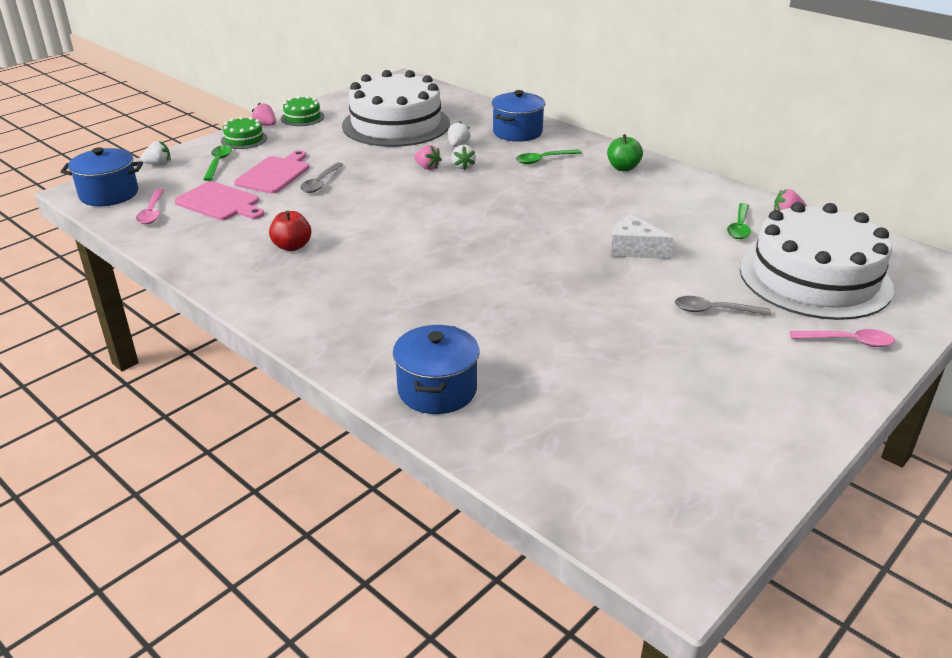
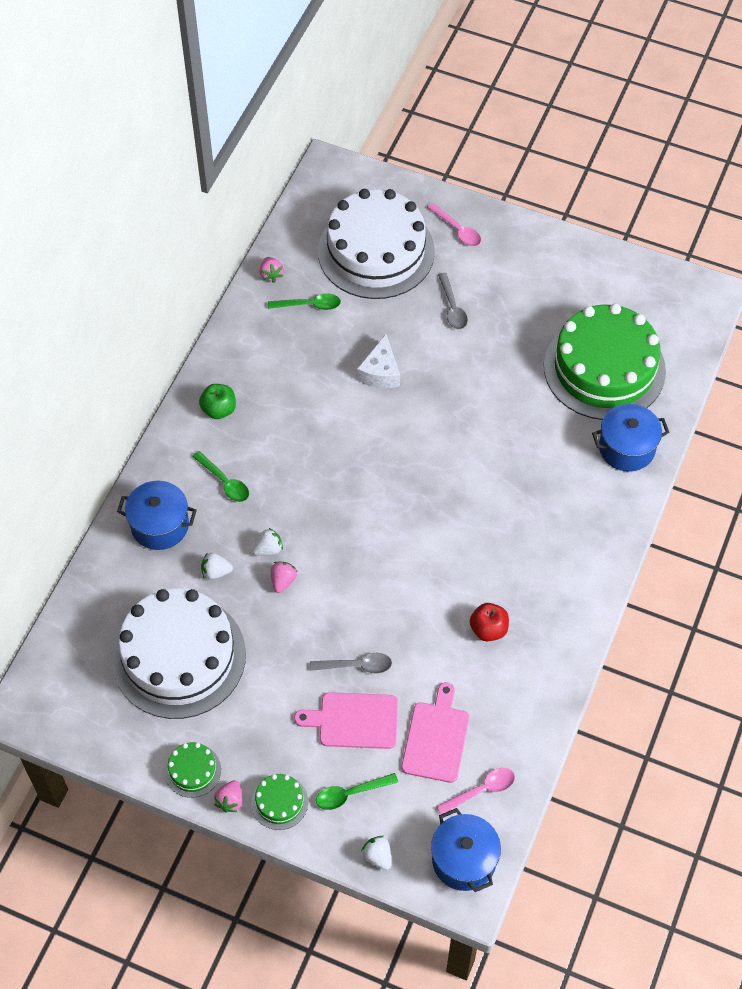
camera: 110 degrees left, 25 degrees up
pink spoon [790,329,895,347] -> pink spoon turned 150 degrees clockwise [427,203,481,246]
none -> green cake [544,303,666,420]

